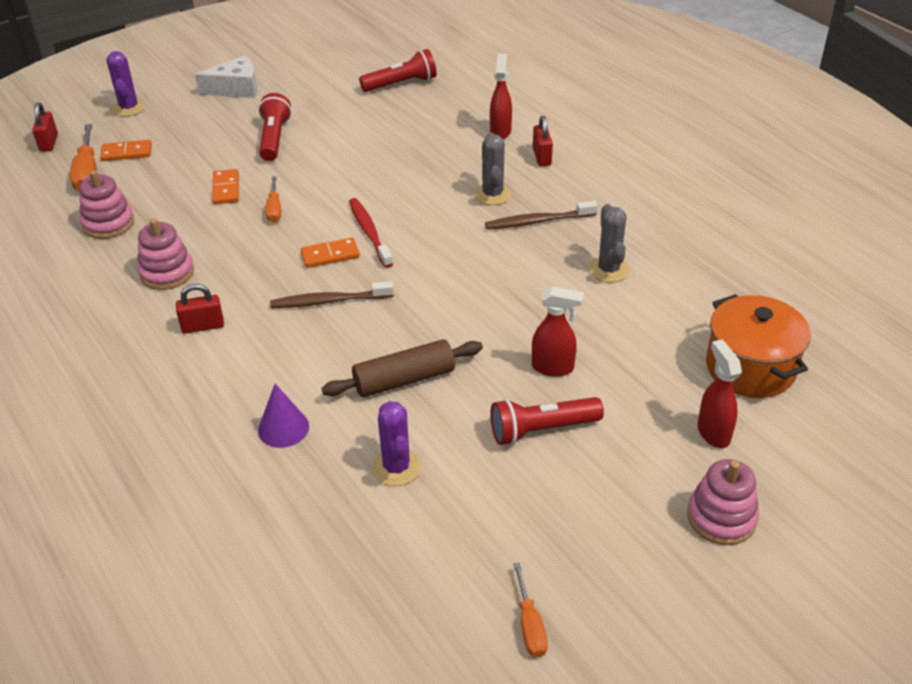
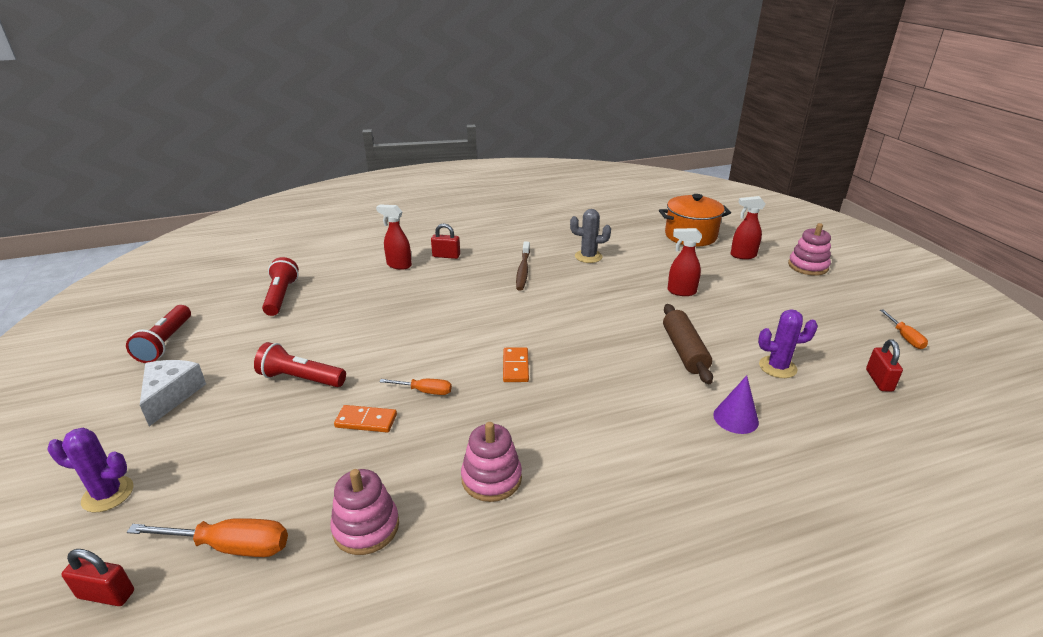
camera: 75 degrees left, 10 degrees down
orange domino [100,140,152,161] -> none
red padlock [176,284,224,333] -> red padlock moved to [866,339,903,392]
brown toothbrush [270,281,394,308] -> none
red toothbrush [349,198,393,268] -> none
grey cactus [474,132,511,205] -> none
red flashlight [490,397,604,445] -> red flashlight moved to [126,305,191,363]
orange screwdriver [513,562,548,657] -> orange screwdriver turned 75 degrees clockwise [880,310,928,349]
red spray bottle [532,286,584,377] -> red spray bottle turned 105 degrees counterclockwise [667,228,702,296]

